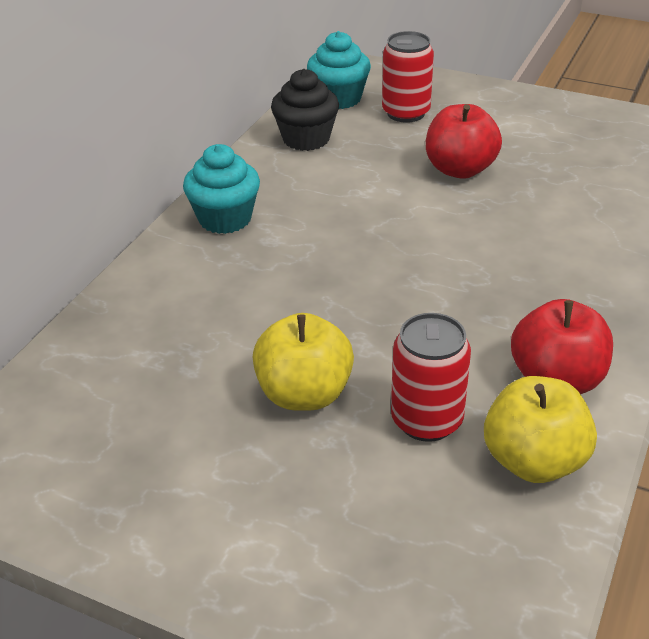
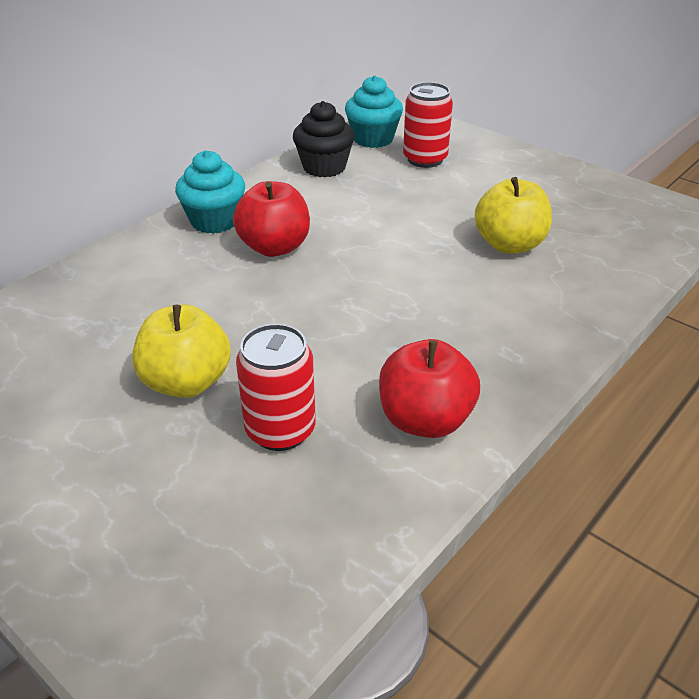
camera: 15 degrees right, 0 degrees up
red apple [426,104,502,179] -> red apple moved to [233,181,310,257]
yellow apple [484,376,597,483] -> yellow apple moved to [475,177,552,254]

